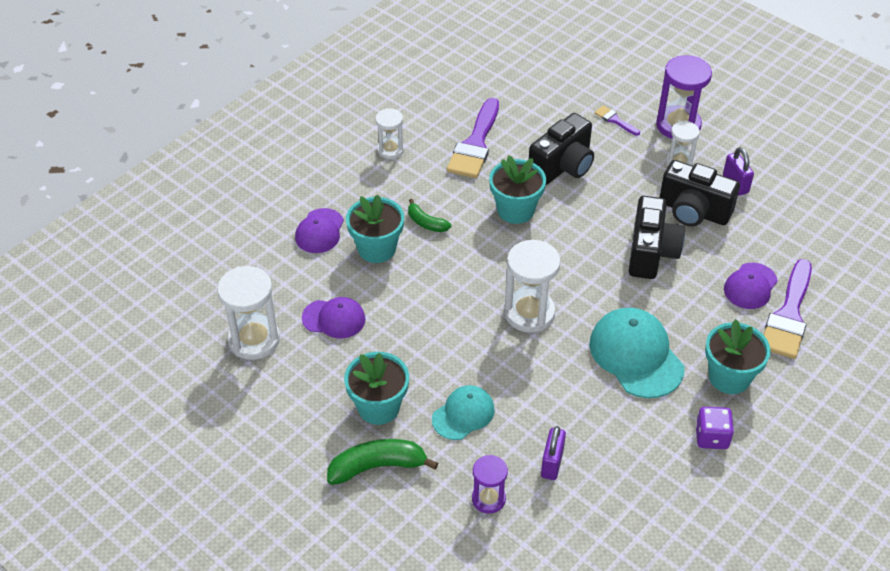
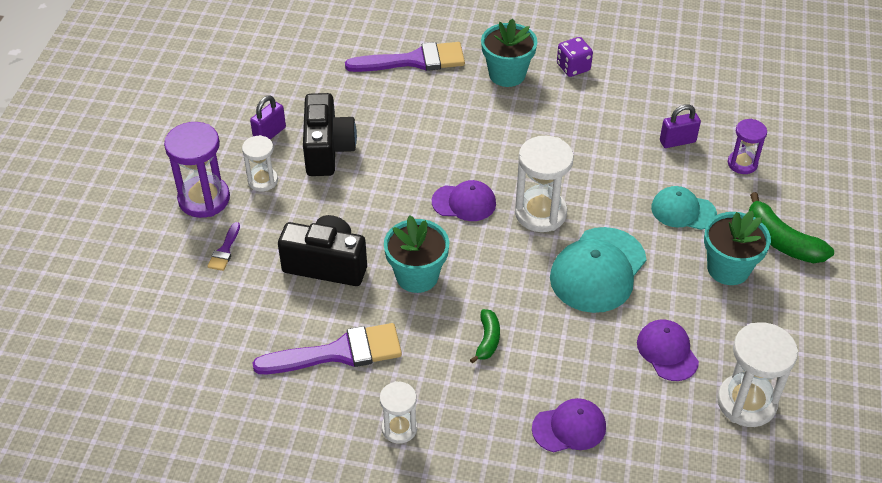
camera: 120 degrees left, 0 degrees up
turquoise flower pot [346,195,404,263] -> none
turquoise cap [589,308,685,398] -> turquoise cap moved to [550,227,647,313]
black camera [629,196,685,279] -> none
purple cap [724,263,778,309] -> purple cap moved to [432,180,496,221]

